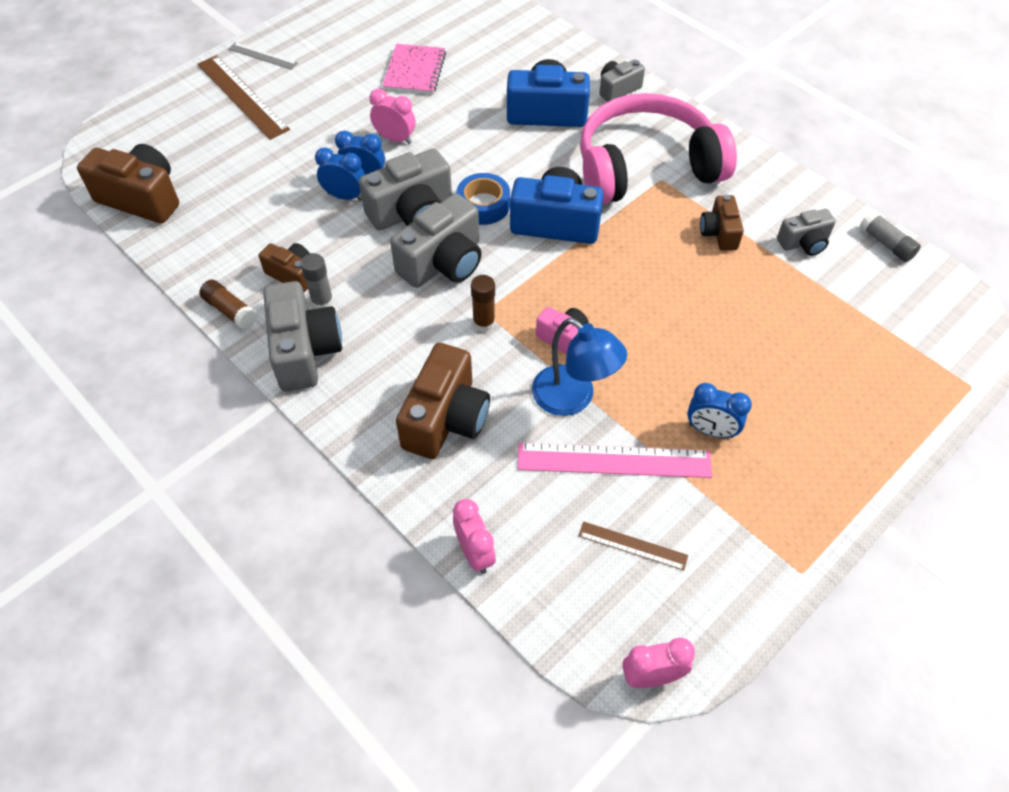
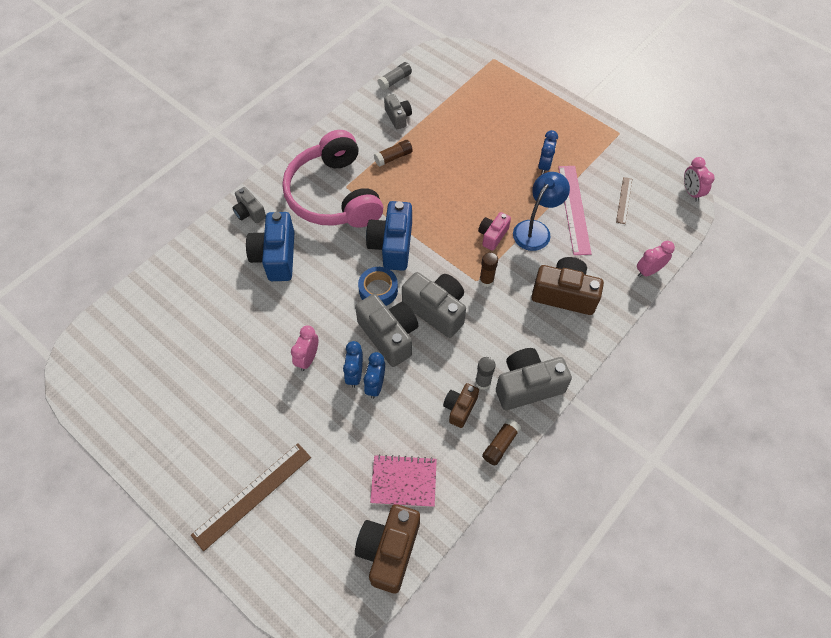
camera: 95 degrees left, 5 degrees up
grey ruler [228,43,298,70] -> none
pink notebook [382,44,446,94] -> pink notebook moved to [370,454,437,507]
brown camera [700,195,744,251] -> brown glue stick [374,140,413,167]

